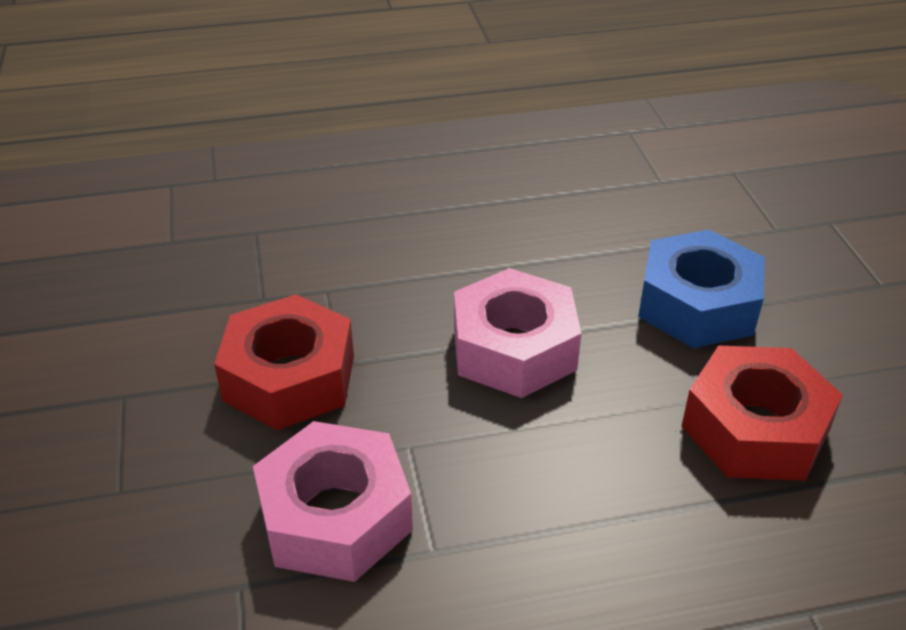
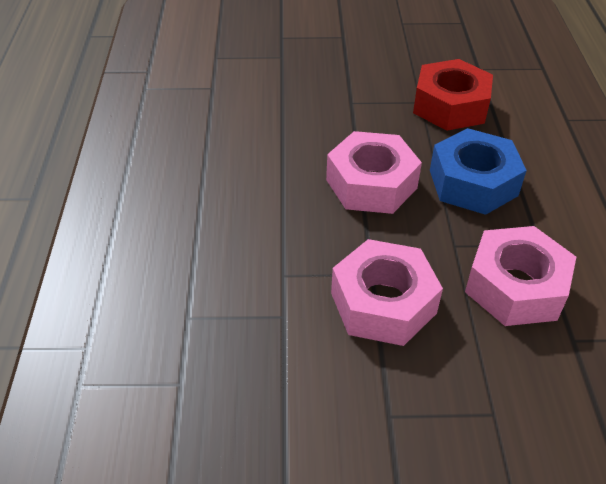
camera: 80 degrees left, 5 degrees up
red nut [214,294,354,430] -> pink nut [331,239,443,346]
blue nut [638,230,765,348] -> blue nut moved to [430,128,527,215]

